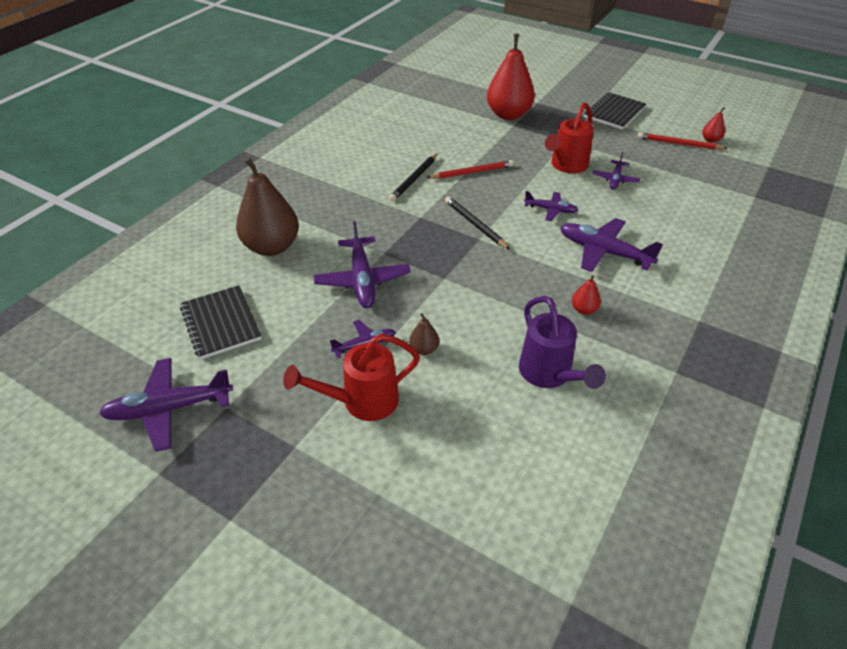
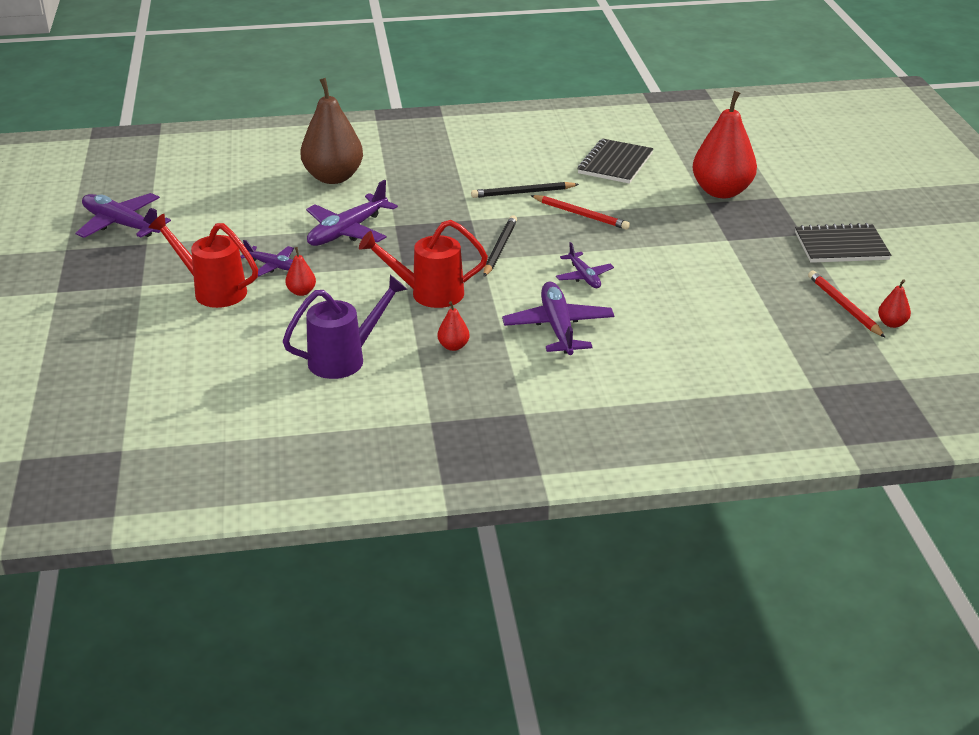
camera: 50 degrees right, 10 degrees down
black notebook [180,285,262,360] -> black notebook moved to [578,139,654,184]
brown pear [409,313,439,355] -> red pear [285,247,316,296]
purple watering can [519,296,606,389] -> purple watering can turned 150 degrees counterclockwise [283,275,408,379]
red watering can [545,102,594,173] -> red watering can moved to [359,220,488,308]
purple plane [593,152,640,190] -> none

